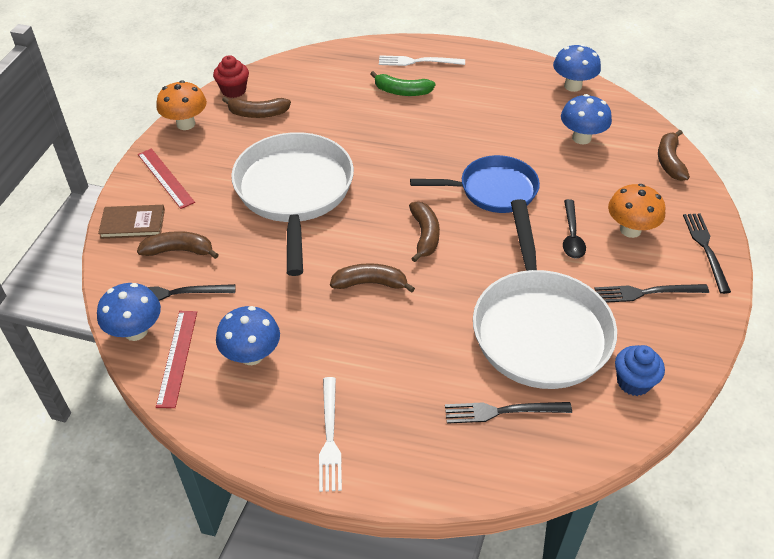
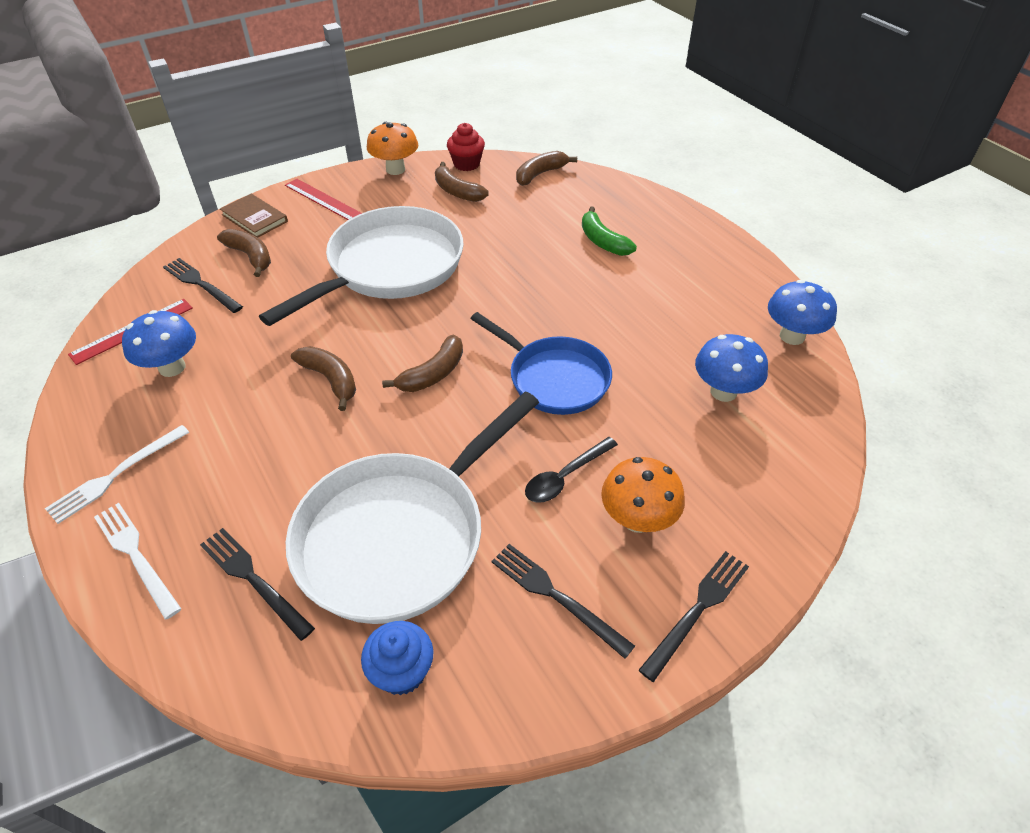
camera: 45 degrees right, 0 degrees up
blue mushroom [97,283,161,341] -> none
red ruler [138,148,195,209] -> red ruler turned 60 degrees counterclockwise [285,179,362,220]
white fork [379,55,465,66] -> white fork moved to [94,503,181,620]
brown banana [658,130,690,181] -> brown banana moved to [516,151,577,186]

